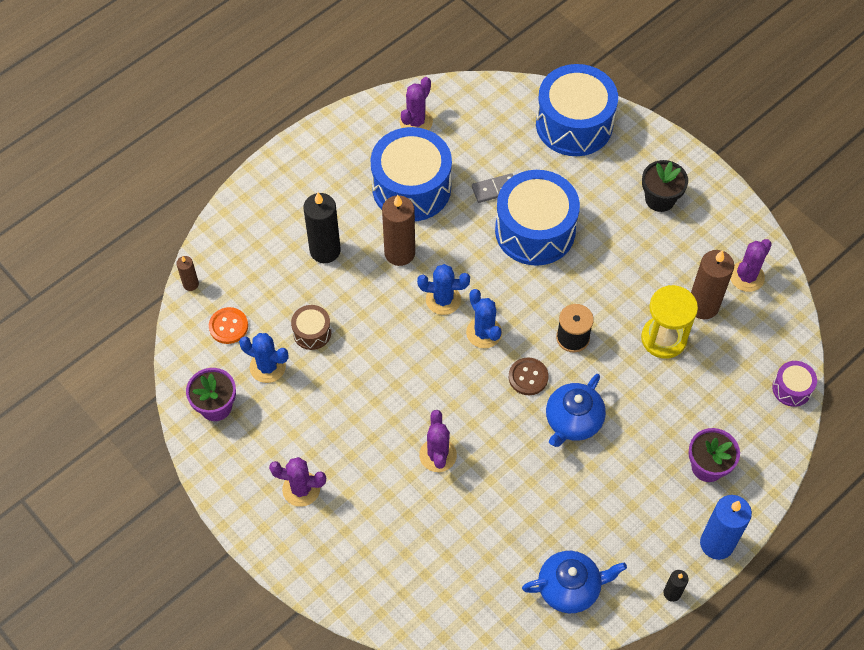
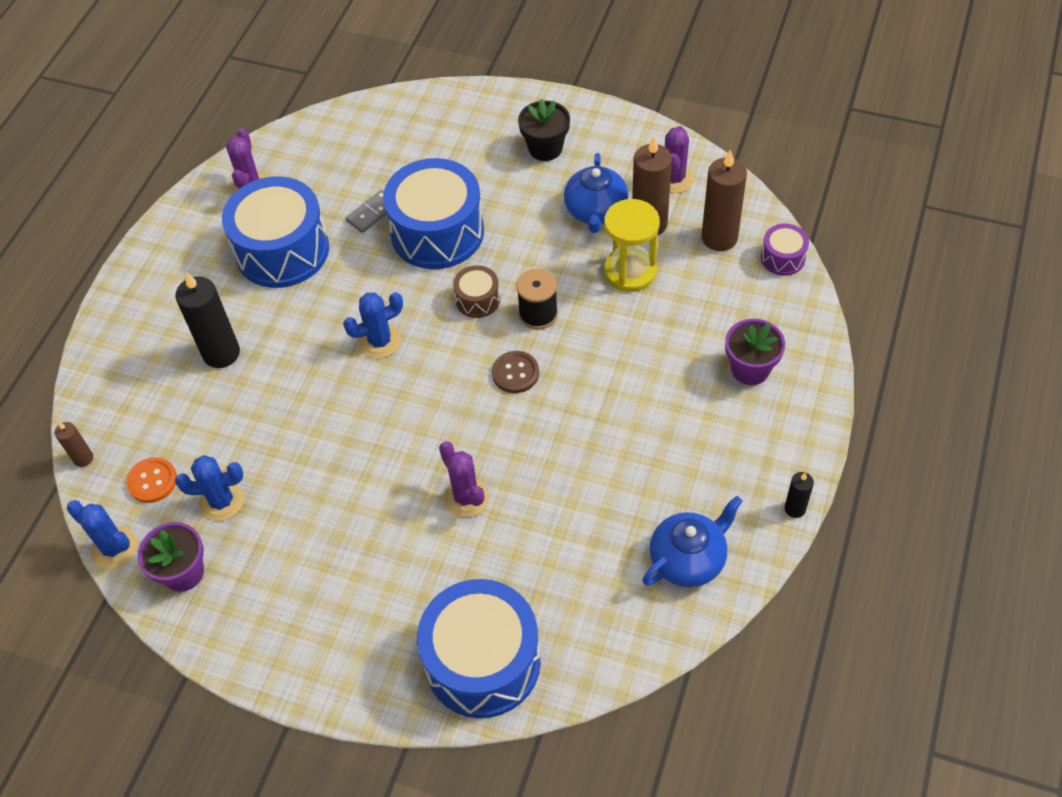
camera: 25 degrees left, 5 degrees down
purple cactus [269,457,326,507] -> none
brown drum [291,305,331,350] -> brown drum moved to [453,265,500,318]
brown candle [382,195,415,266] -> brown candle moved to [701,150,747,251]
blue cactus [466,289,502,348] -> blue cactus moved to [67,500,138,569]
blue drum [536,64,618,156] -> blue drum moved to [417,579,541,718]
blue teapot [546,374,606,447] -> blue teapot moved to [564,153,628,233]
blue candle [700,495,752,560] -> none

